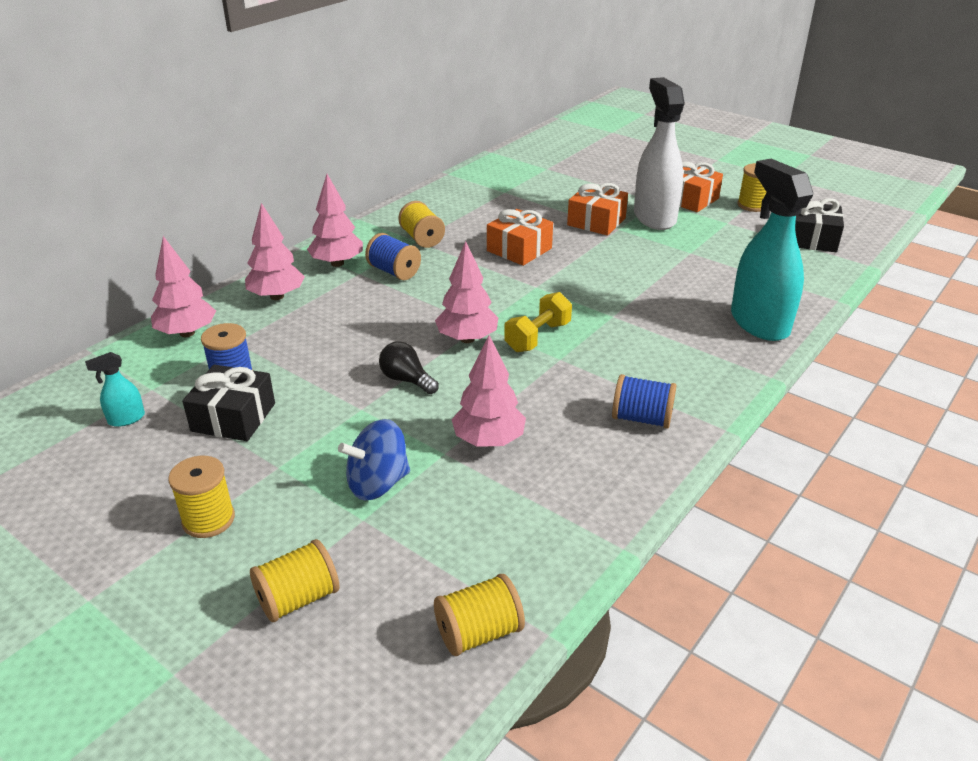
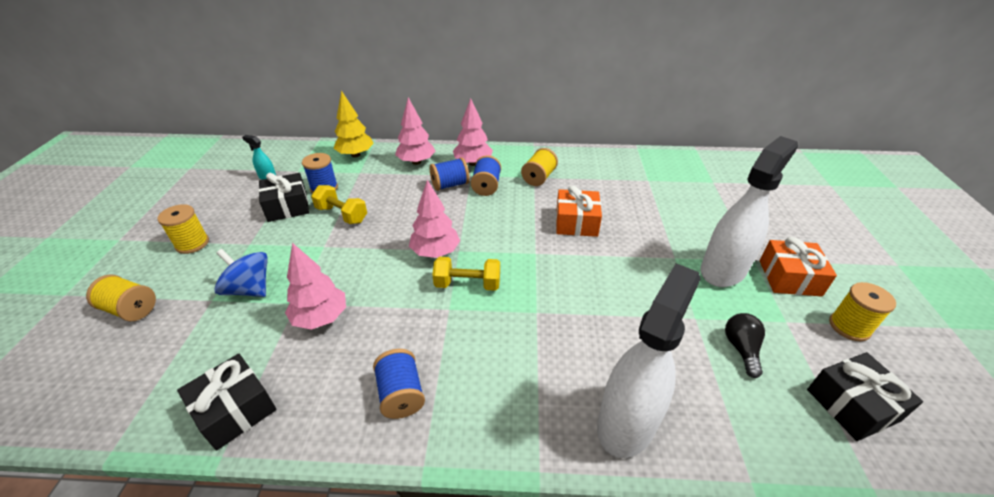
camera: 55 degrees right, 5 degrees up
pink tree [151,236,216,337] -> yellow tree [333,91,374,158]
black light bulb [379,342,439,394] -> black light bulb moved to [725,313,765,378]
yellow spool [434,574,525,656] -> none
orange gift [567,183,628,236] -> none
turquoise spray bottle [731,159,814,341] -> white spray bottle [597,263,701,458]
none -> black gift [177,354,277,450]
none -> yellow dumbbell [311,185,367,224]
none -> blue spool [430,158,469,191]

